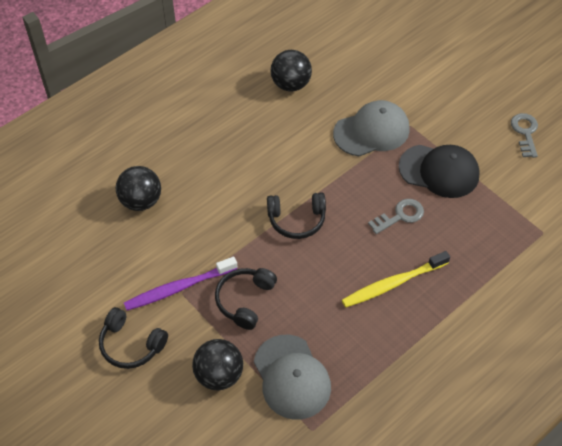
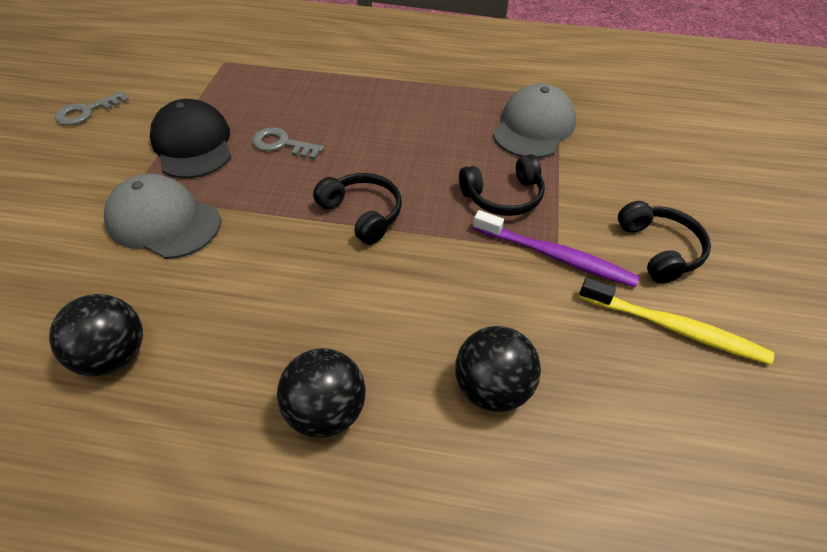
camera: 130 degrees left, 5 degrees down
black ball [192,339,243,391] -> black ball moved to [277,348,366,438]
yellow toothbrush [342,251,450,307] -> yellow toothbrush moved to [579,278,774,365]

